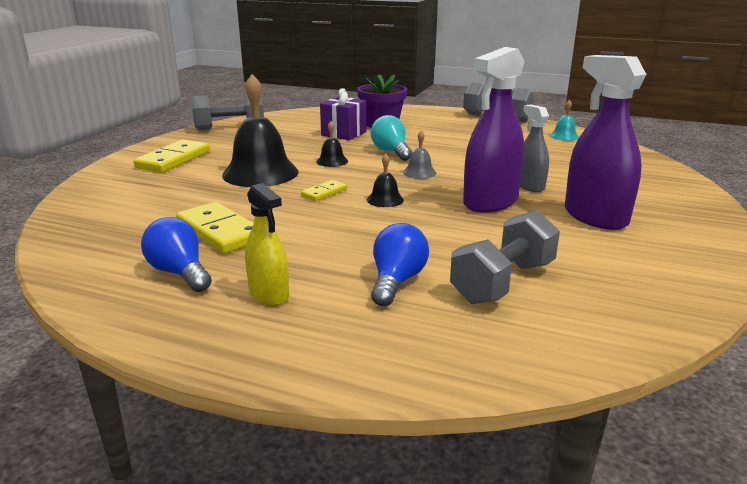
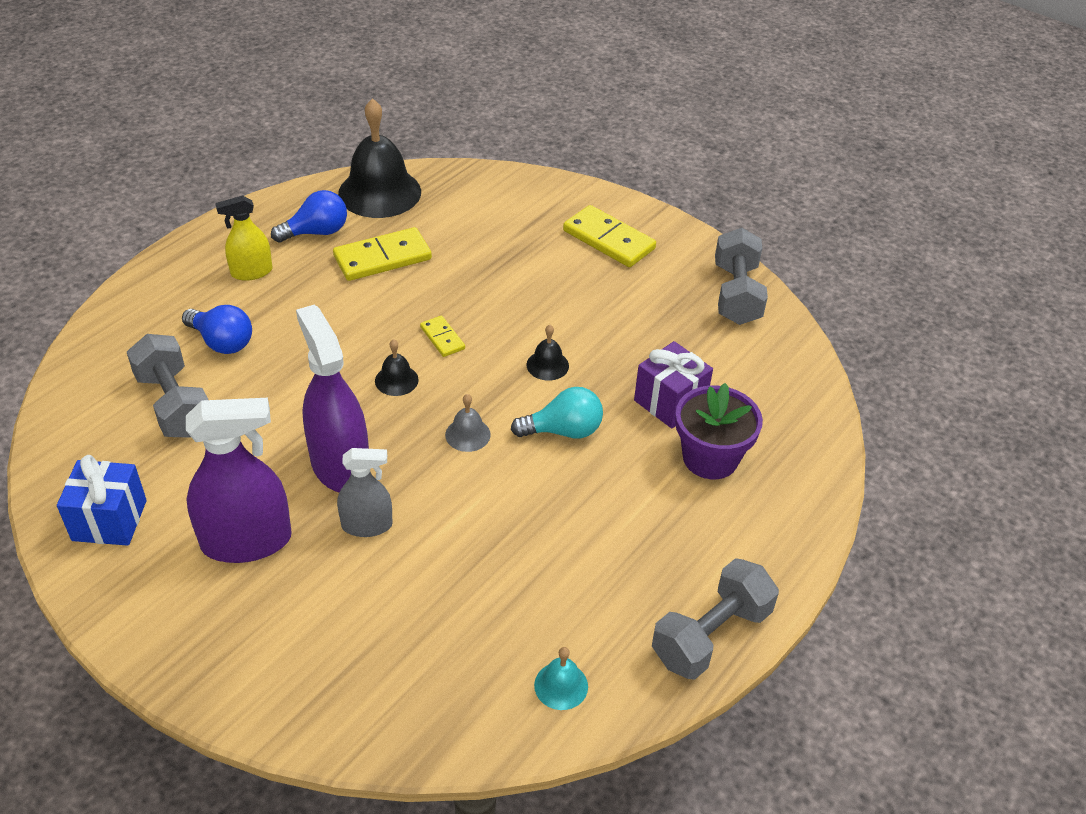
camera: 105 degrees right, 20 degrees up
black bell [222,74,298,187] -> black bell moved to [338,98,421,218]
none -> blue gift [57,455,147,546]

